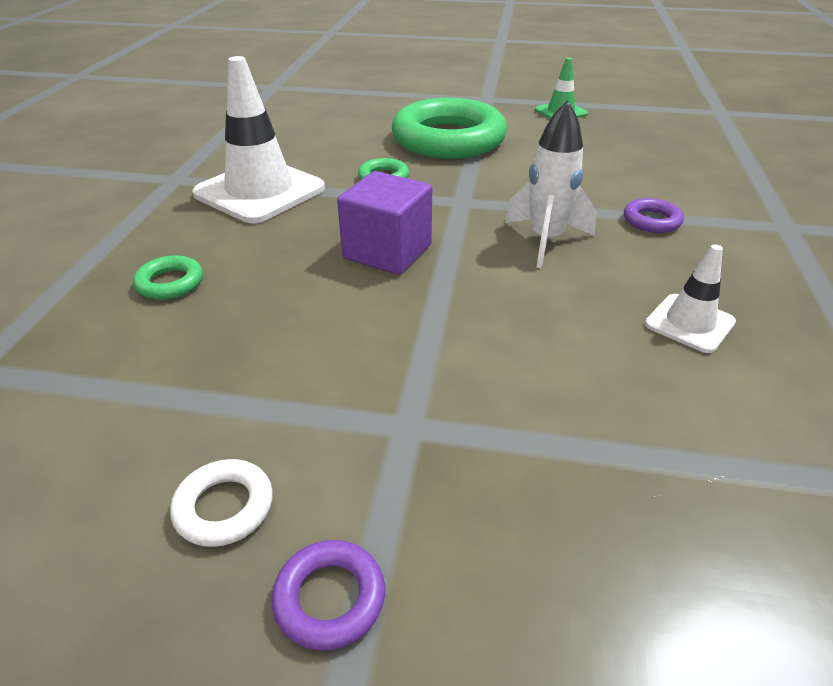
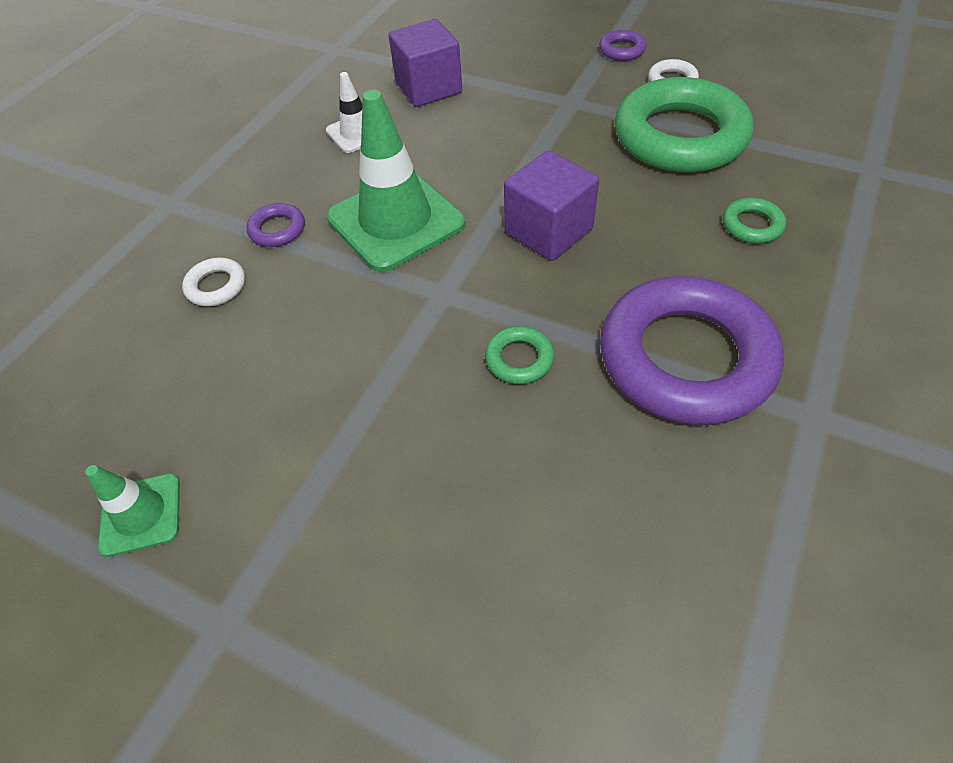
camera: 160 degrees left, 15 degrees up
white traffic cone [192,56,325,223] -> purple ring [600,276,784,425]
green ring [392,98,507,159] -> green ring moved to [615,77,754,172]
white rocket [505,100,596,268] -> green traffic cone [327,90,465,272]
none -> white ring [182,258,245,306]
none -> purple cube [388,19,462,107]

